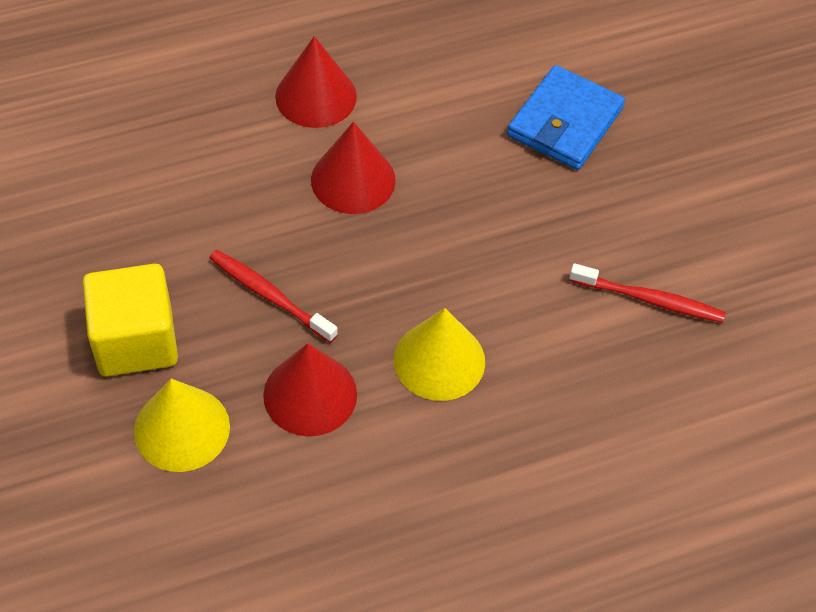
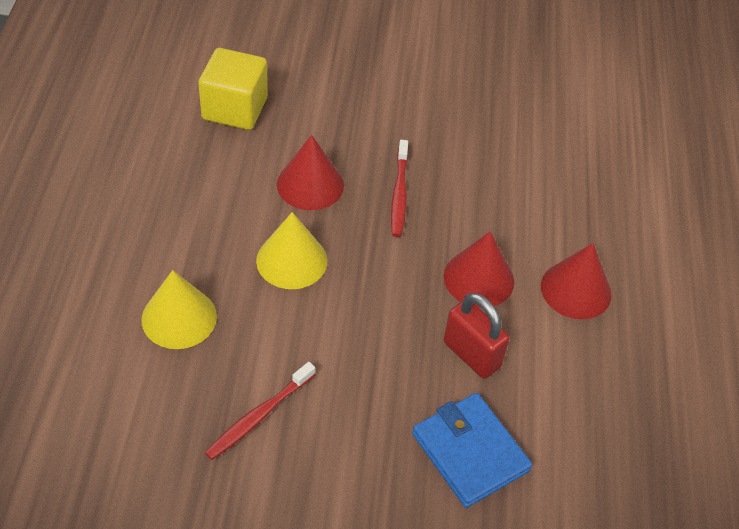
camera: 115 degrees right, 5 degrees down
yellow cube [83,264,178,376] -> yellow cube moved to [198,48,268,130]
yellow cone [134,379,230,472] -> yellow cone moved to [141,270,217,349]
red toothbrush [209,250,338,343] -> red toothbrush turned 120 degrees clockwise [391,140,408,237]
none -> red padlock [444,293,509,379]

